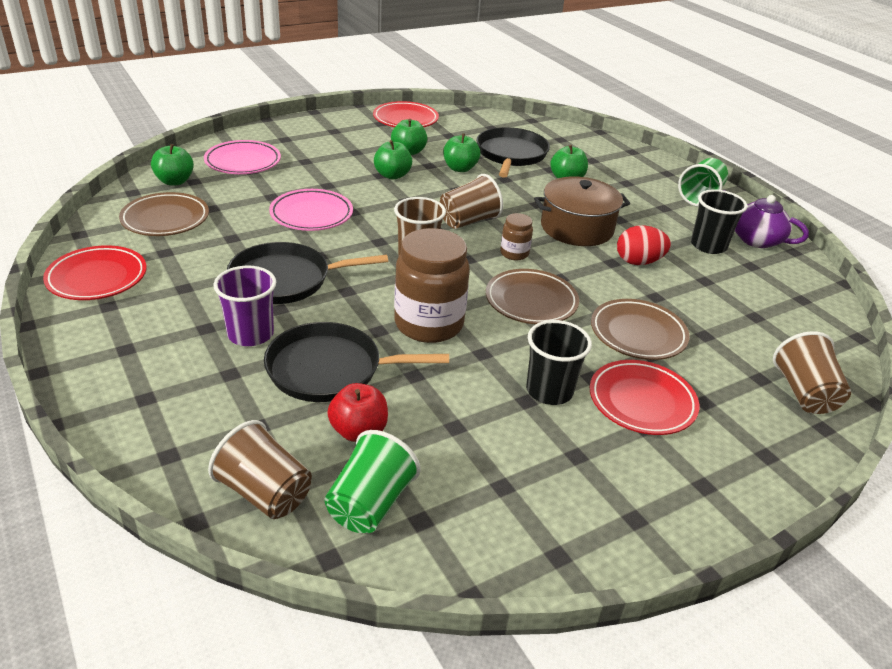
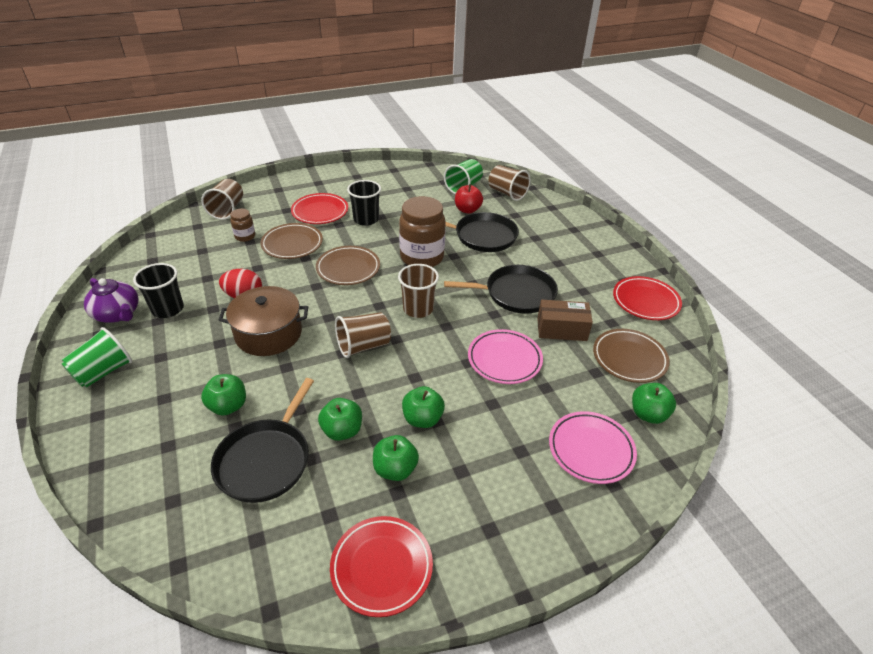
camera: 170 degrees left, 5 degrees up
purple cup [213,266,276,346] -> none
brown jar [500,213,533,260] -> brown jar moved to [230,208,255,242]
none -> brown box [537,300,593,341]

